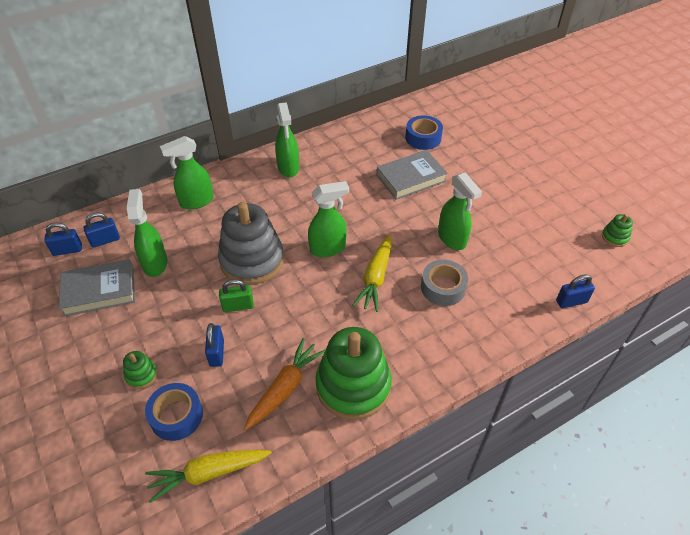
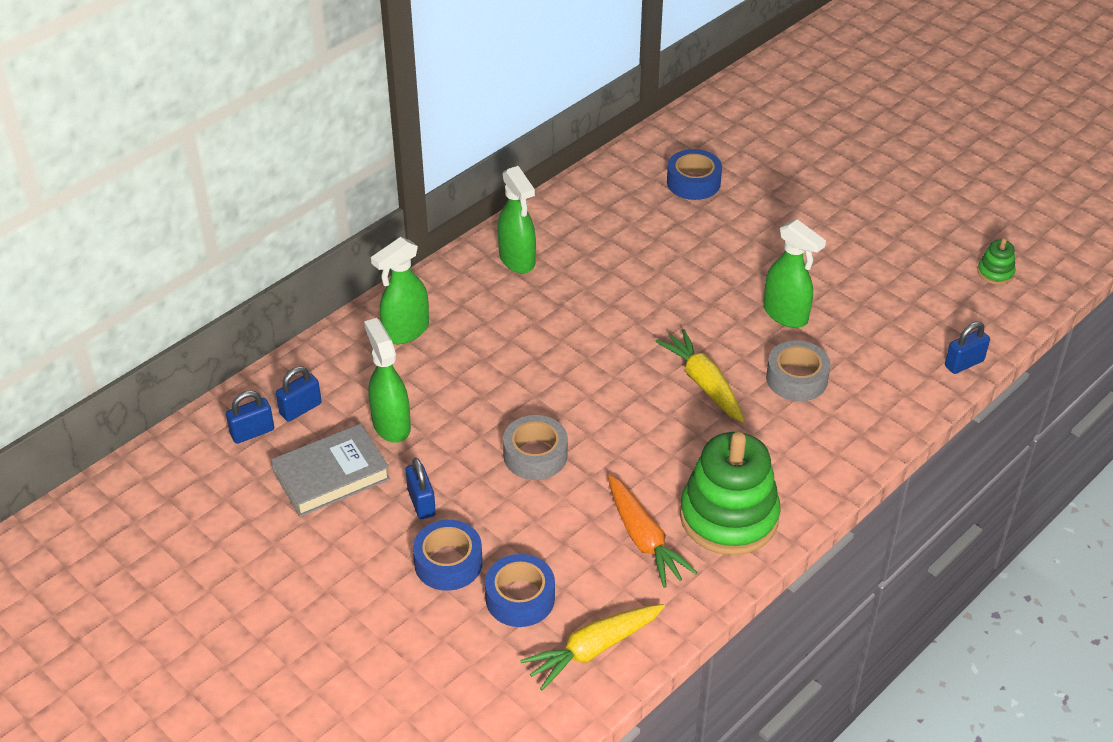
camera: 15 degrees left, 5 degrees down
green stacking toy [123,351,157,389] -> blue tape [413,520,483,591]
blue padlock [205,323,224,367] -> blue padlock moved to [406,458,436,519]
grey stacking toy [218,202,284,285] -> none
green padlock [219,279,254,312] -> grey tape [503,415,568,480]
orange carrot [244,338,325,430] -> orange carrot turned 135 degrees clockwise [608,474,698,588]
green spray bottle [308,181,349,257] -> none
yellow carrot [352,235,392,312] -> yellow carrot turned 150 degrees clockwise [655,329,744,422]
grey book [377,150,448,200] -> none

